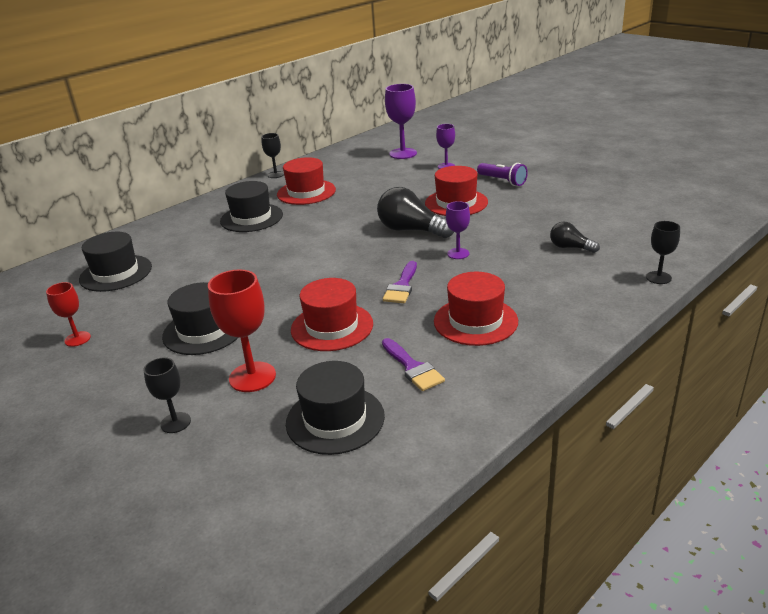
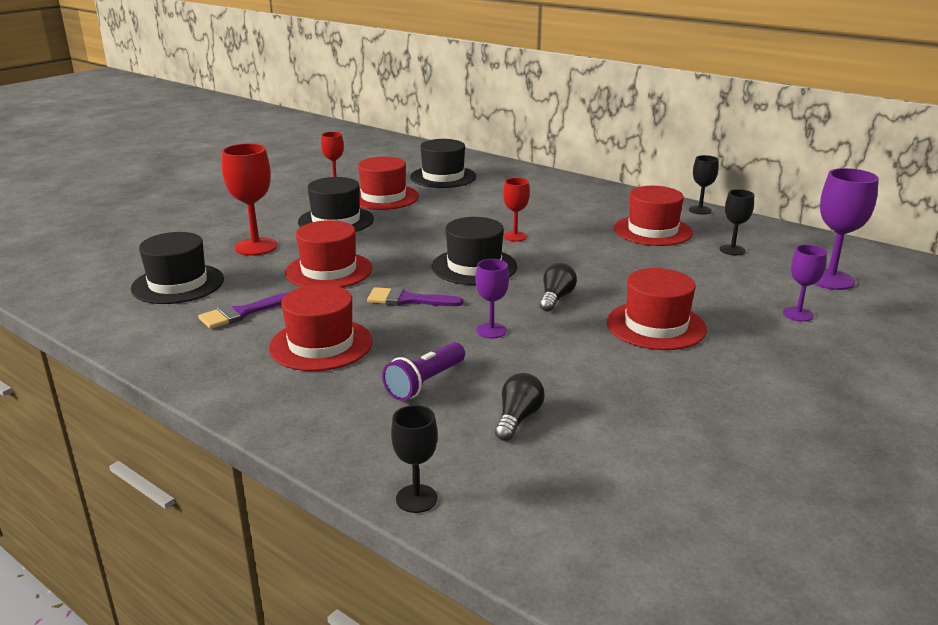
camera: 80 degrees right, 5 degrees down
black goblet [144,357,191,433] -> black goblet moved to [720,189,754,255]
black hat [220,181,283,232] -> black hat moved to [432,217,517,285]
black light bulb [377,187,454,238] -> black light bulb [540,263,577,312], size x0.56
purple flashlight [477,163,528,186] -> purple flashlight moved to [382,342,465,401]
none -> red hat [358,157,419,210]
none -> red goblet [503,178,530,241]

